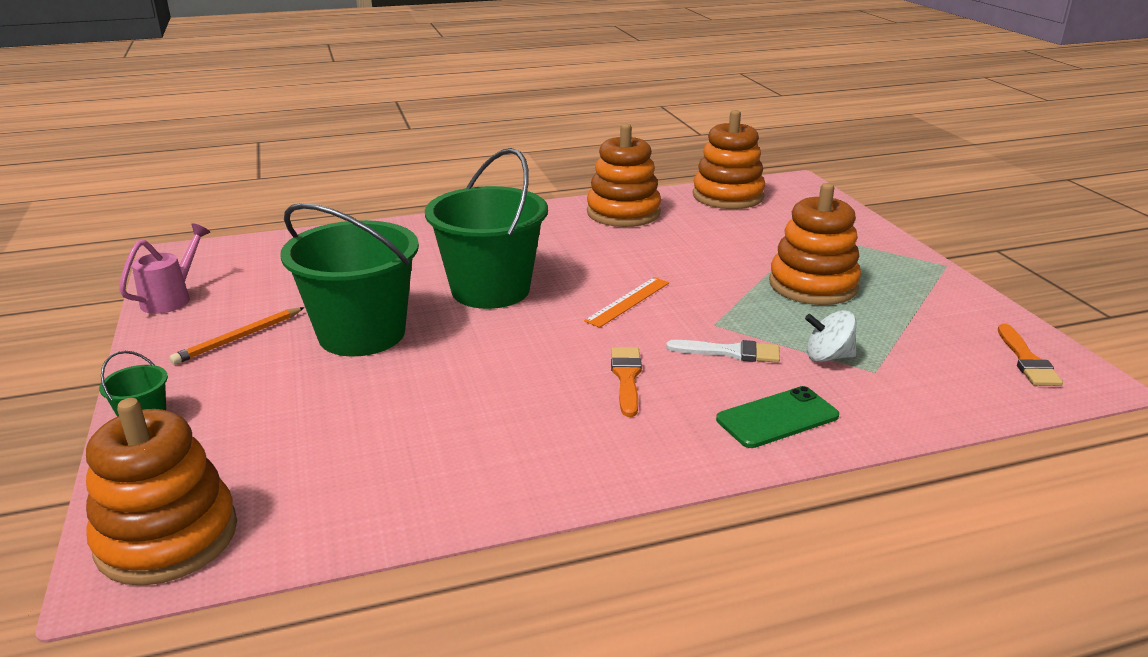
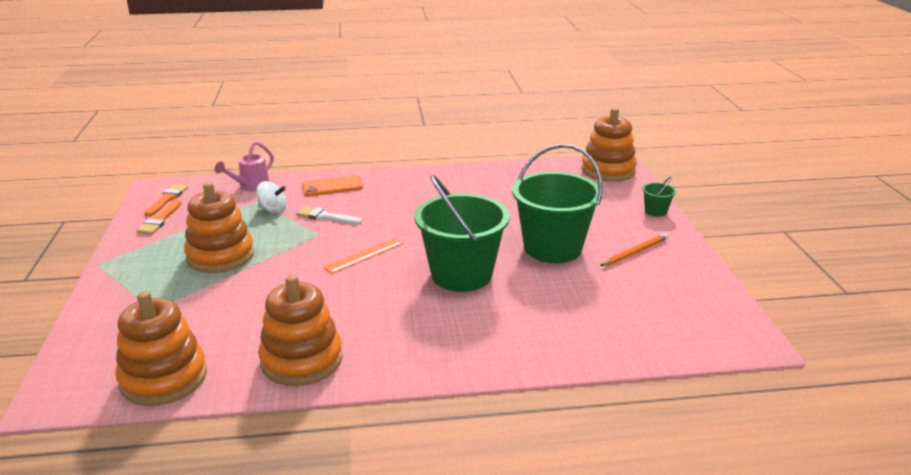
camera: 170 degrees left, 0 degrees up
pink watering can [119,223,210,314] -> pink watering can moved to [215,141,274,191]
orange brush [611,347,642,417] -> orange brush moved to [136,200,182,234]
green phone [716,386,839,448] -> orange phone [302,175,363,196]

